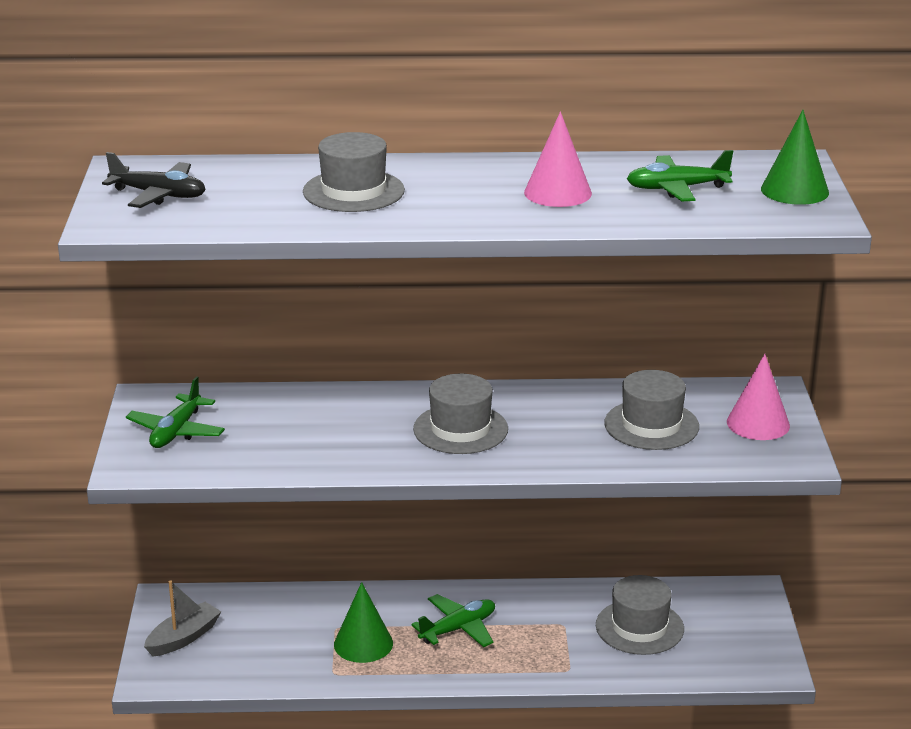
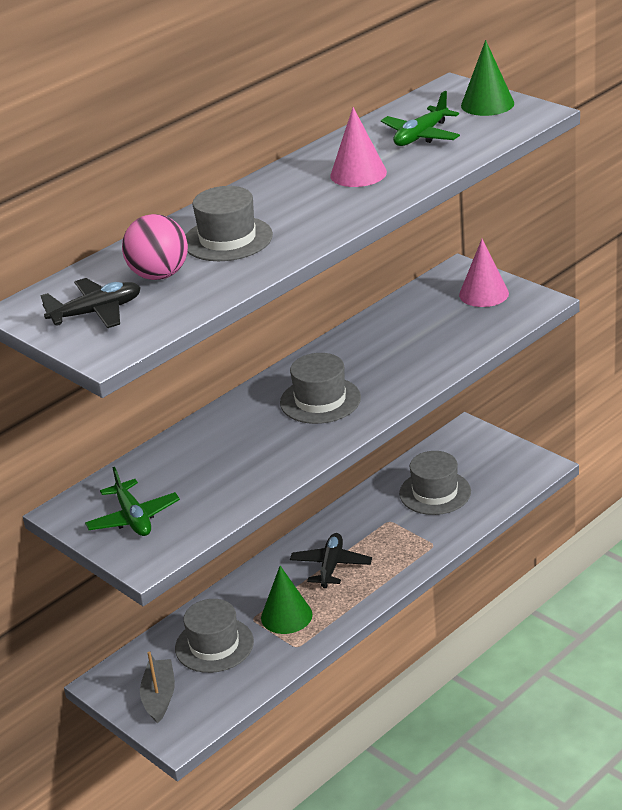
camera: 40 degrees left, 5 degrees up
green plane [411,594,495,647] -> black plane [290,533,372,588]
grey hat [604,370,699,450] -> grey hat moved to [175,599,254,673]
none -> pink ball [122,214,188,280]

